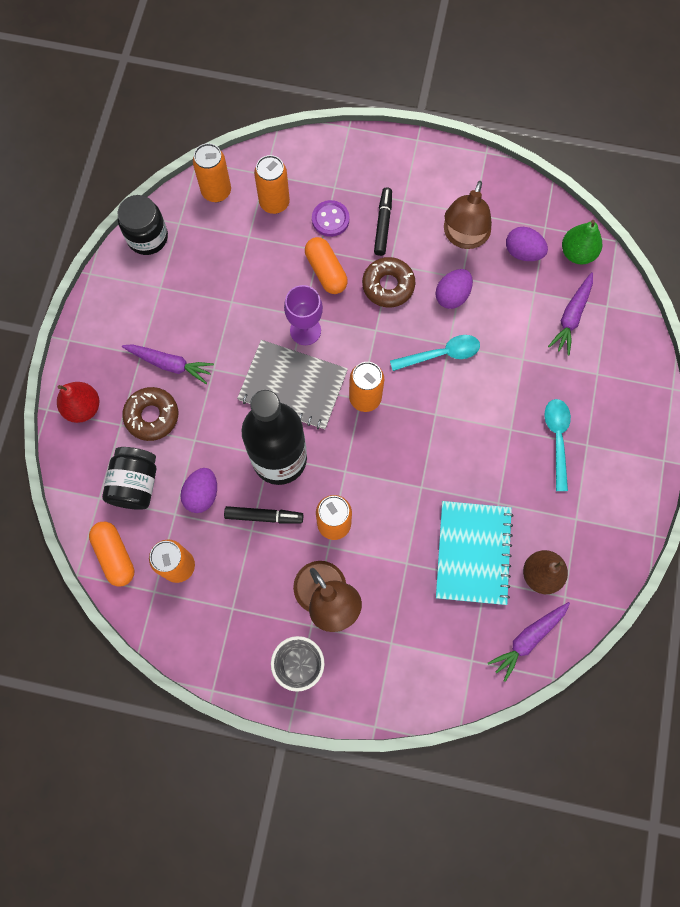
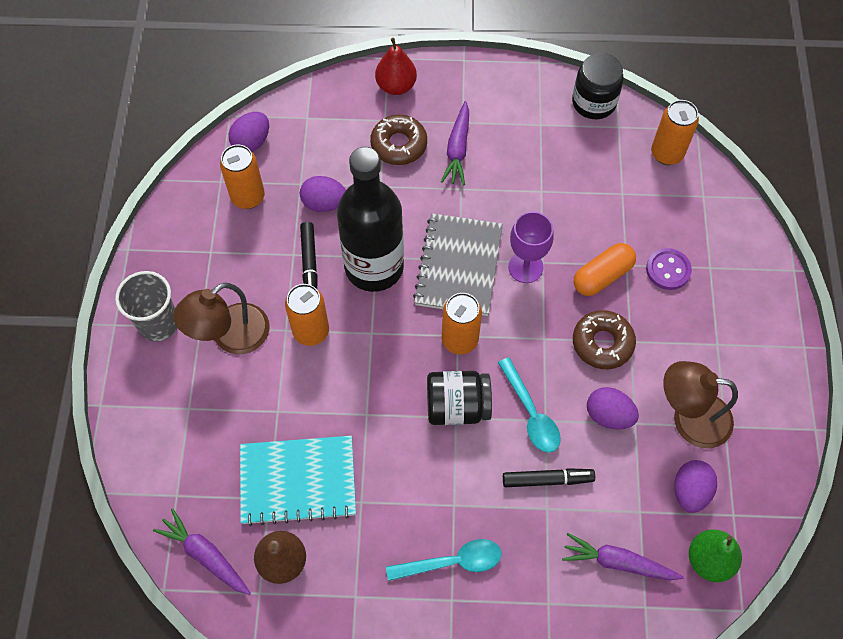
camera: 80 degrees right, 10 degrees down
orange capsule [89,522,135,586] -> purple egg [229,112,269,152]
black jar [102,447,156,510] -> black jar moved to [427,371,492,425]
orange can [254,155,290,214] -> none
black marker [374,187,392,256] -> black marker moved to [503,468,595,487]

